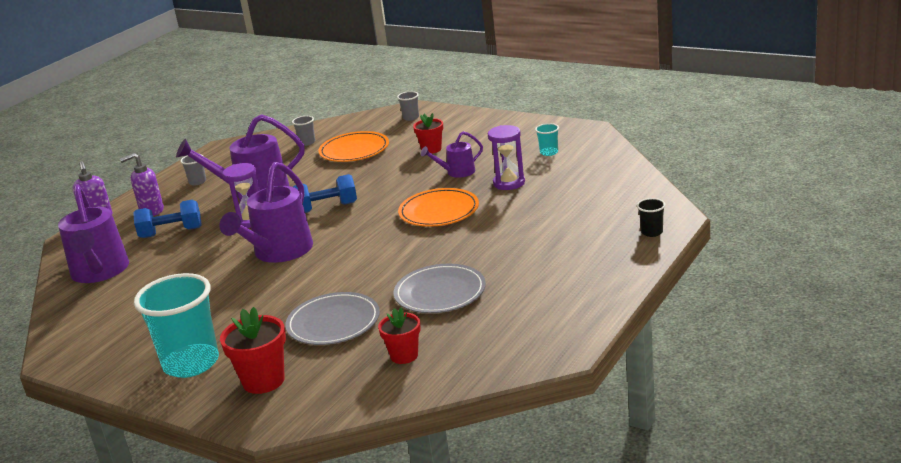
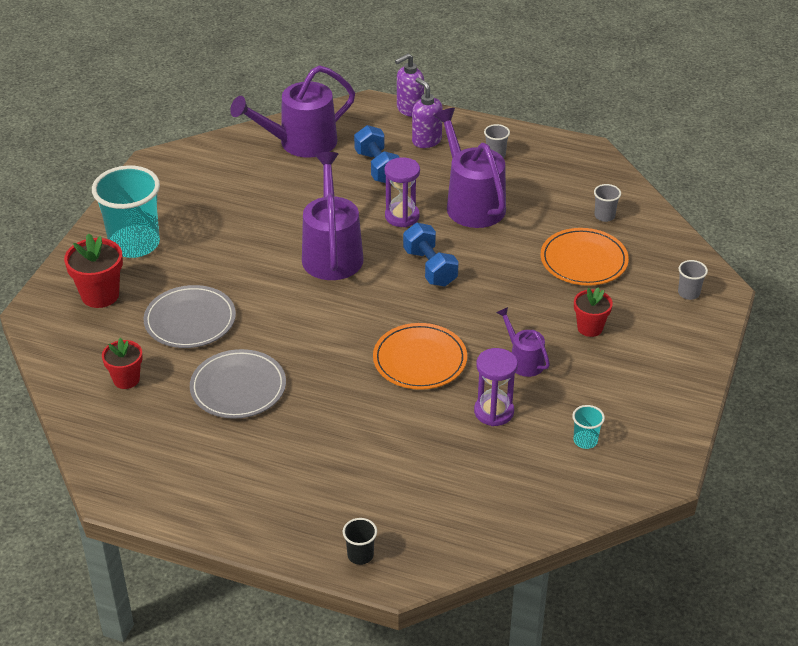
camera: 75 degrees right, 15 degrees up
purple watering can [219,162,313,263] -> purple watering can turned 75 degrees clockwise [302,152,364,280]

